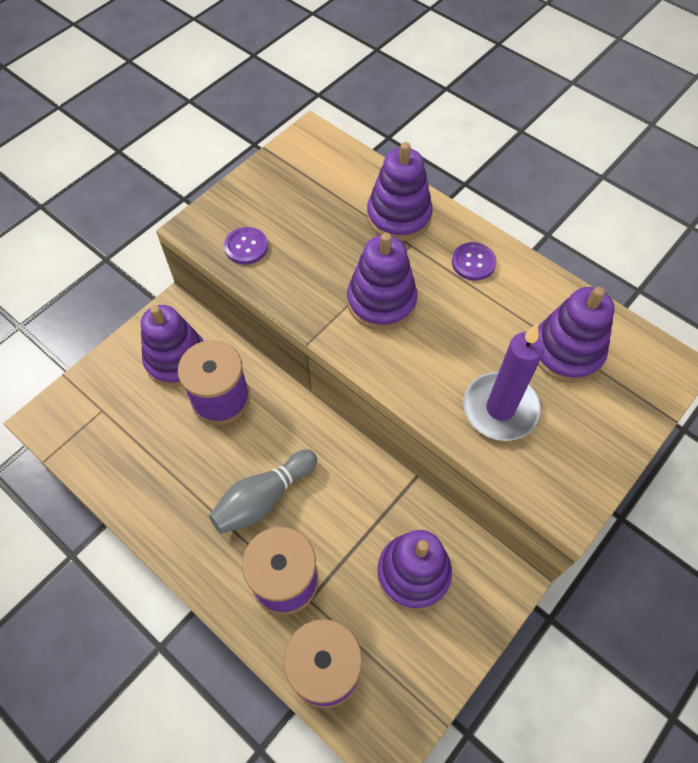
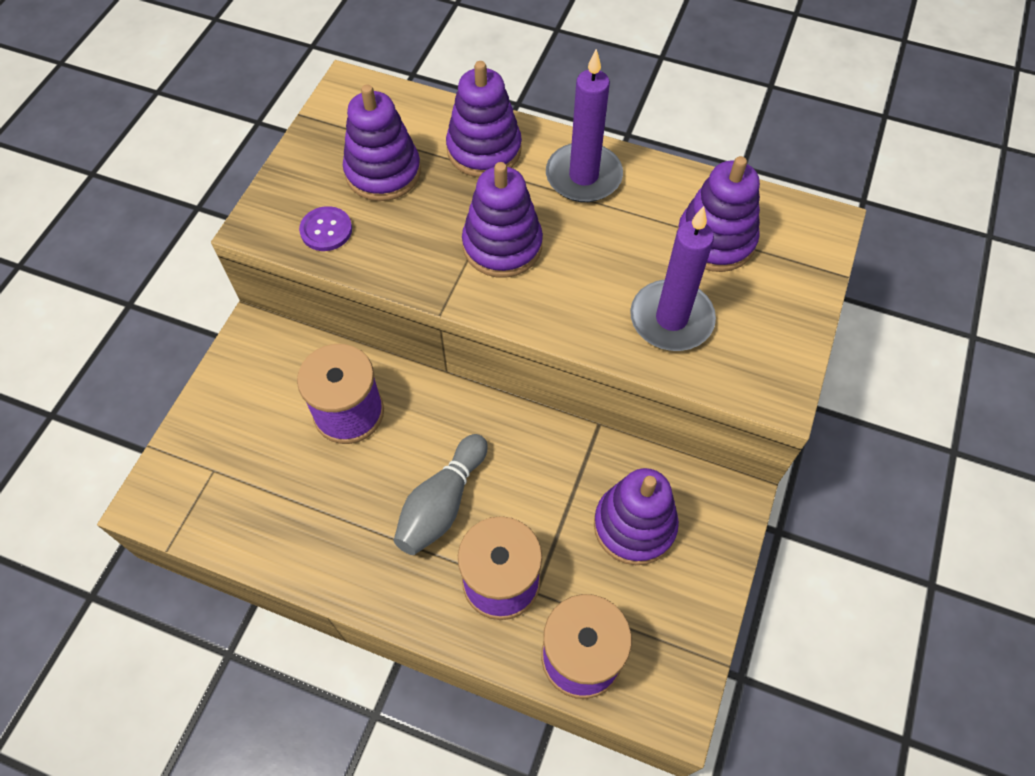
camera: 20 degrees left, 0 degrees up
purple stacking toy [141,305,203,387] -> purple stacking toy moved to [343,84,421,201]
purple button [452,242,497,281] -> purple candle [546,49,623,202]

